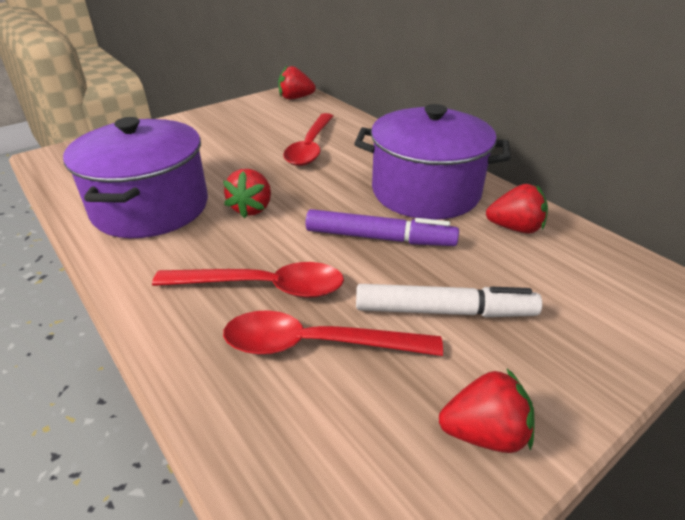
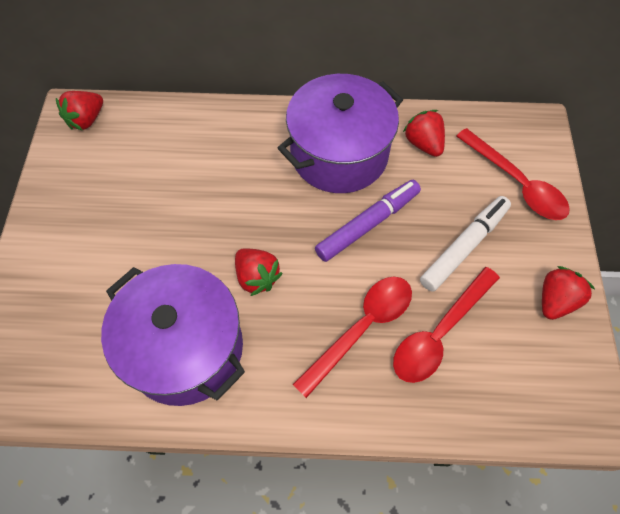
camera: 50 degrees left, 25 degrees up
red spoon [283,113,333,166] -> red spoon moved to [456,128,570,220]
red strawberry [486,184,548,234] -> red strawberry turned 75 degrees counterclockwise [403,110,445,157]

